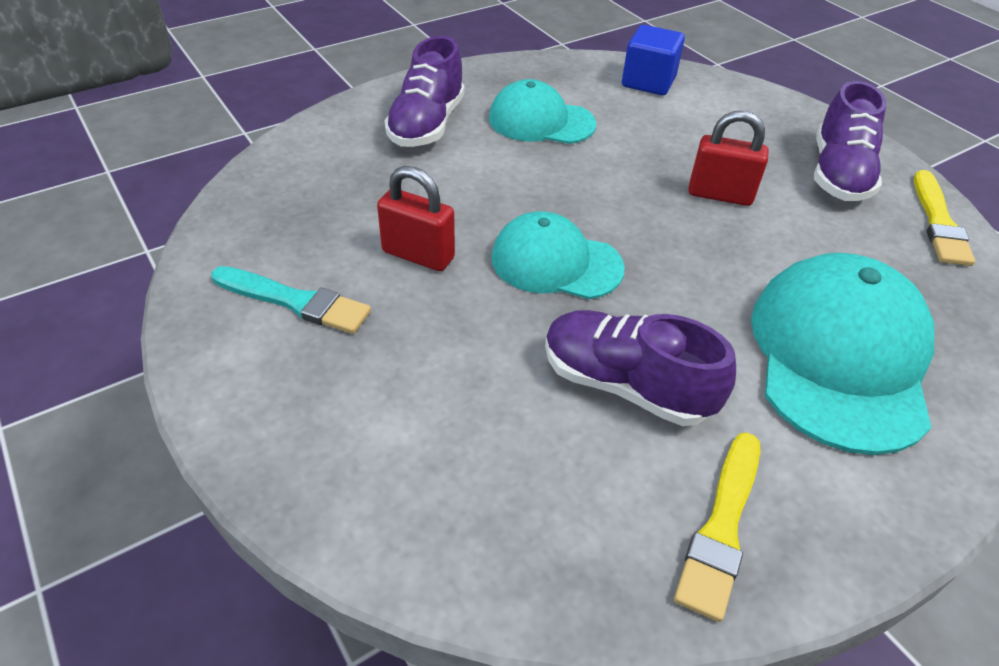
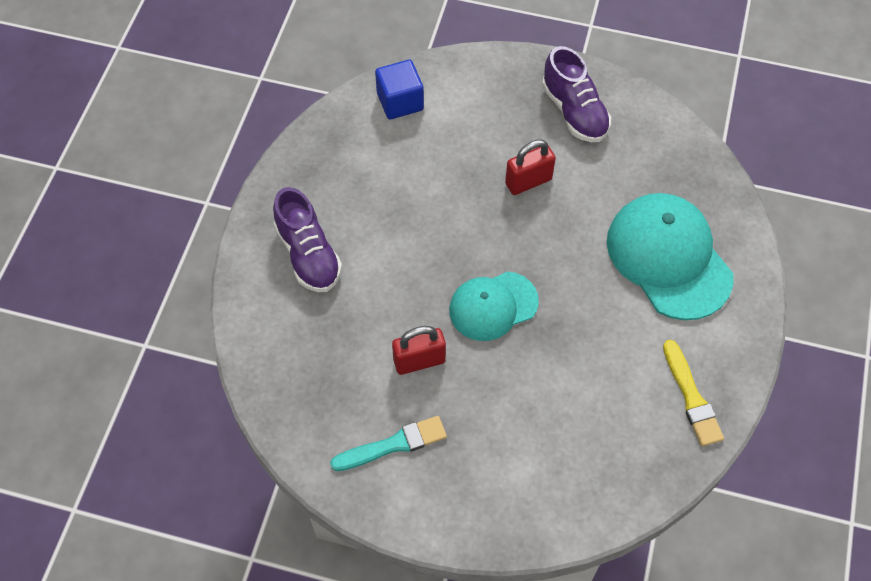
camera: 40 degrees left, 15 degrees up
turquoise cap [489,79,596,144] -> none
purple shoe [545,310,736,426] -> none
yellow brush [914,170,975,266] -> none

